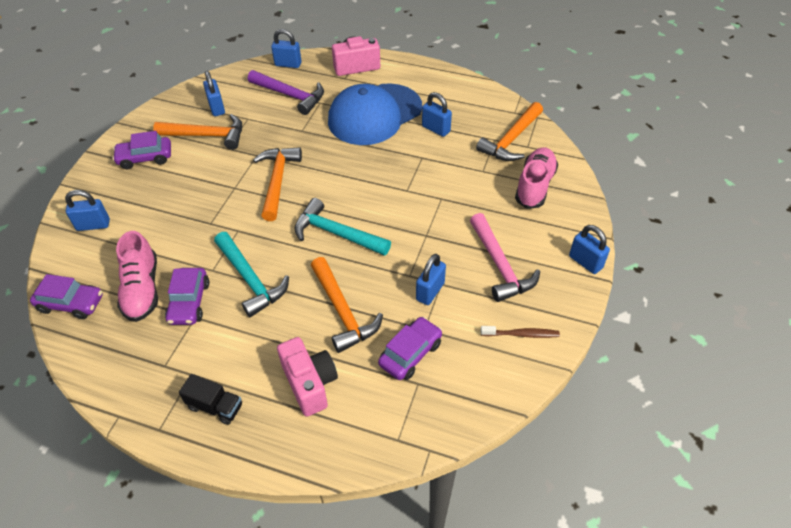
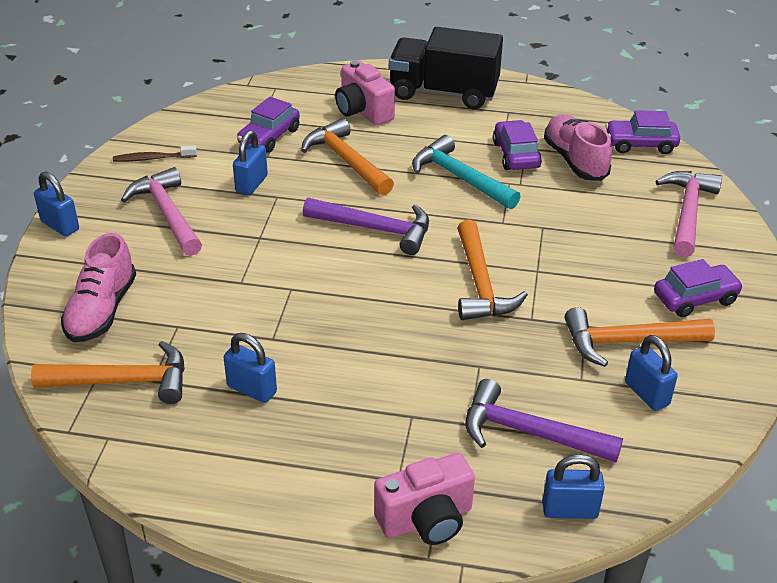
camera: 170 degrees right, 10 degrees down
blue padlock [65,190,110,231] -> pink hammer [656,171,722,257]
black truck [179,374,242,425] -> black truck [389,27,503,109], size x2.11
turquoise hammer [294,198,391,256] -> purple hammer [303,198,429,255]
blue cap [328,83,422,145] -> none
orange hammer [476,102,543,161] -> orange hammer turned 60 degrees clockwise [31,341,185,404]

